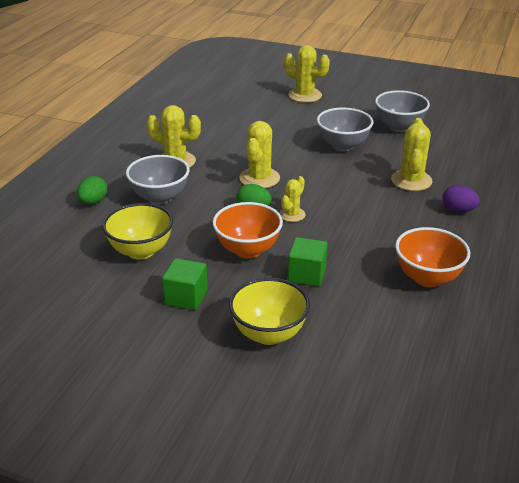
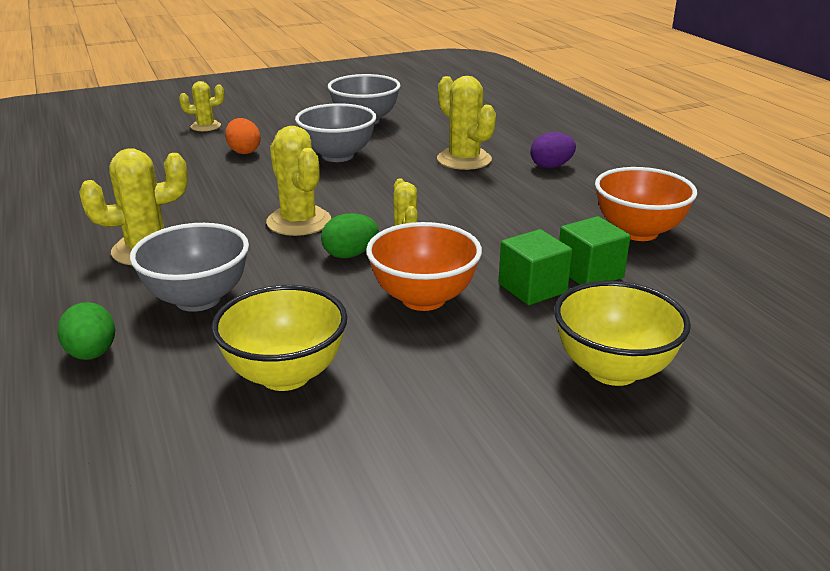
camera: 45 degrees left, 5 degrees down
green cube [162,258,208,310] -> green cube moved to [559,216,631,285]
yellow cactus [284,45,330,103] -> yellow cactus [179,81,224,131], size x0.60
none -> orange egg [225,118,261,154]

